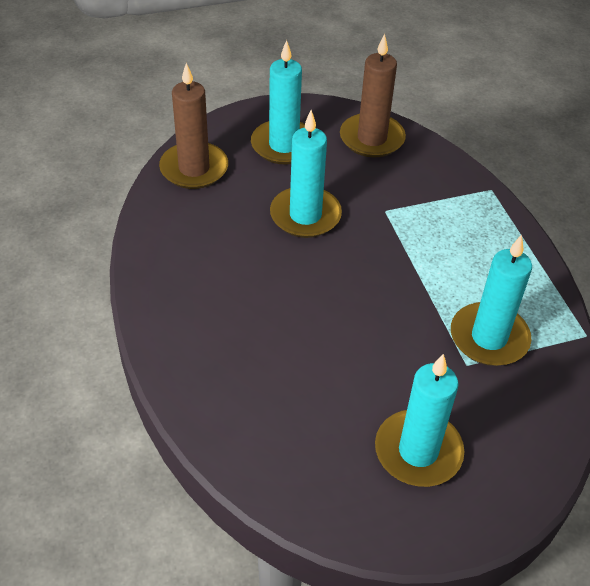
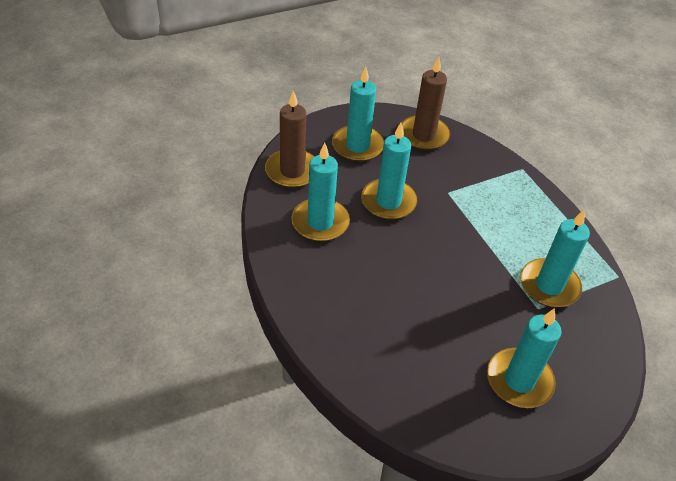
camera: 10 degrees left, 0 degrees up
none -> turquoise candle [292,143,350,242]

